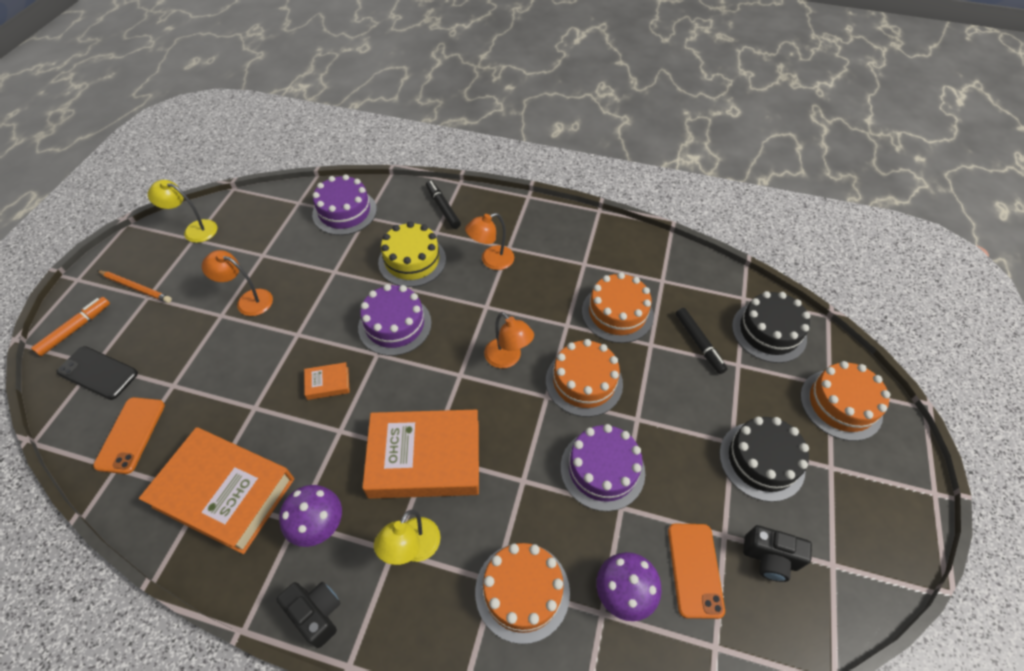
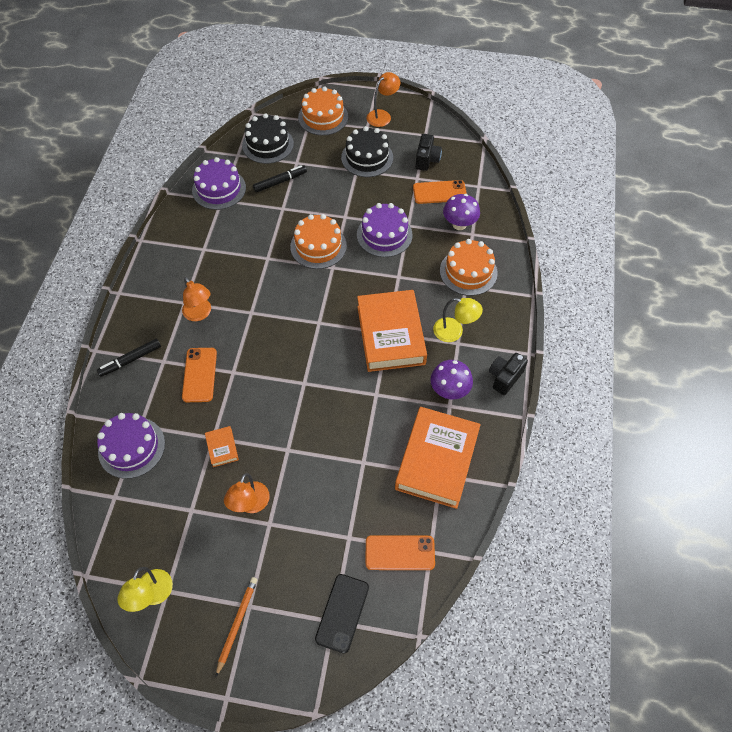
camera: 95 degrees left, 5 degrees up
orange marker [31,297,110,356] -> none
orange book [304,362,350,400] -> orange book moved to [205,426,239,467]
purple cake [358,284,432,356] -> purple cake moved to [192,157,246,210]
yellow cake [378,221,446,287] -> orange phone [182,348,217,402]
orange lamp [484,312,534,368] -> orange lamp moved to [367,72,400,127]
orange cake [582,272,654,343] -> none

